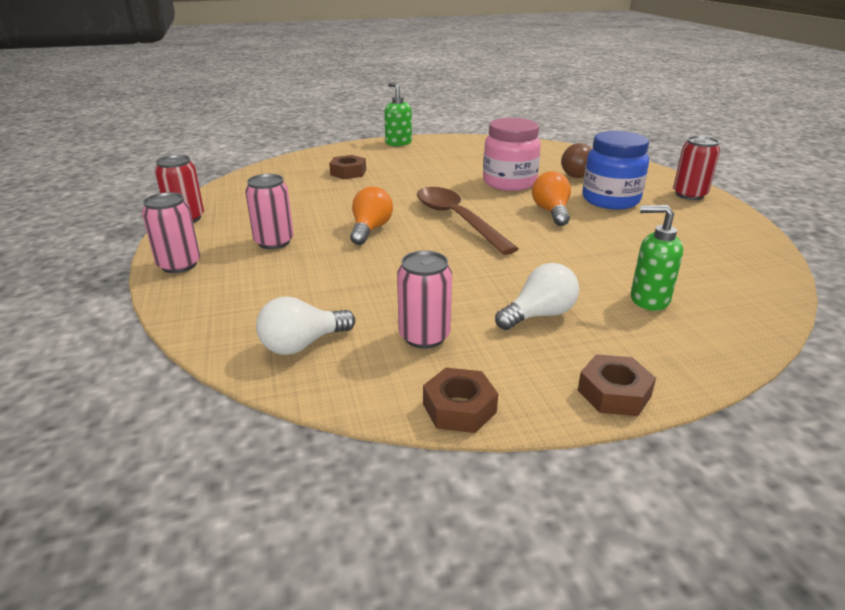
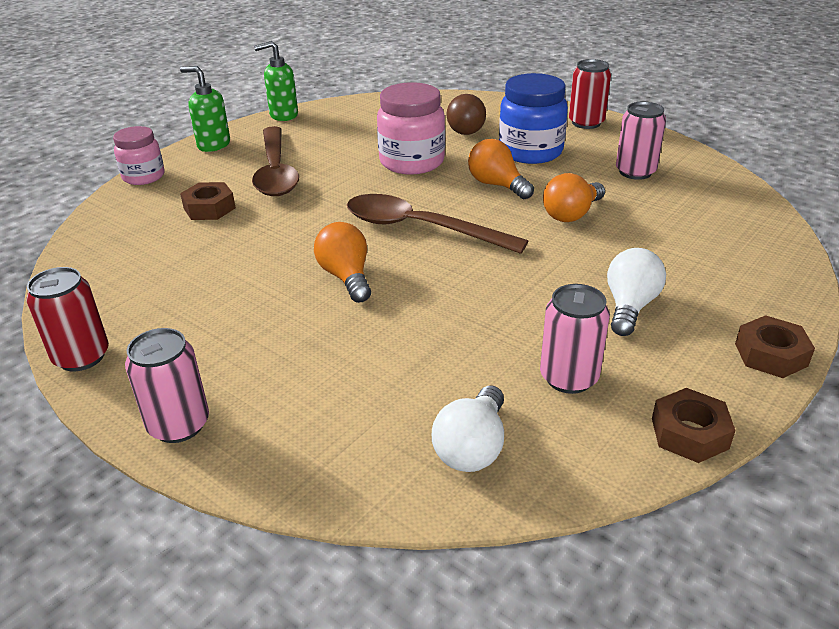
camera: 35 degrees left, 5 degrees up
pink can [245,174,294,249] -> pink can moved to [616,102,666,180]
green soap dispenser [631,205,683,311] -> green soap dispenser moved to [254,41,298,121]
none -> pink jar [113,126,165,185]
none -> brown spoon [252,126,299,196]
none -> orange light bulb [543,173,605,222]

